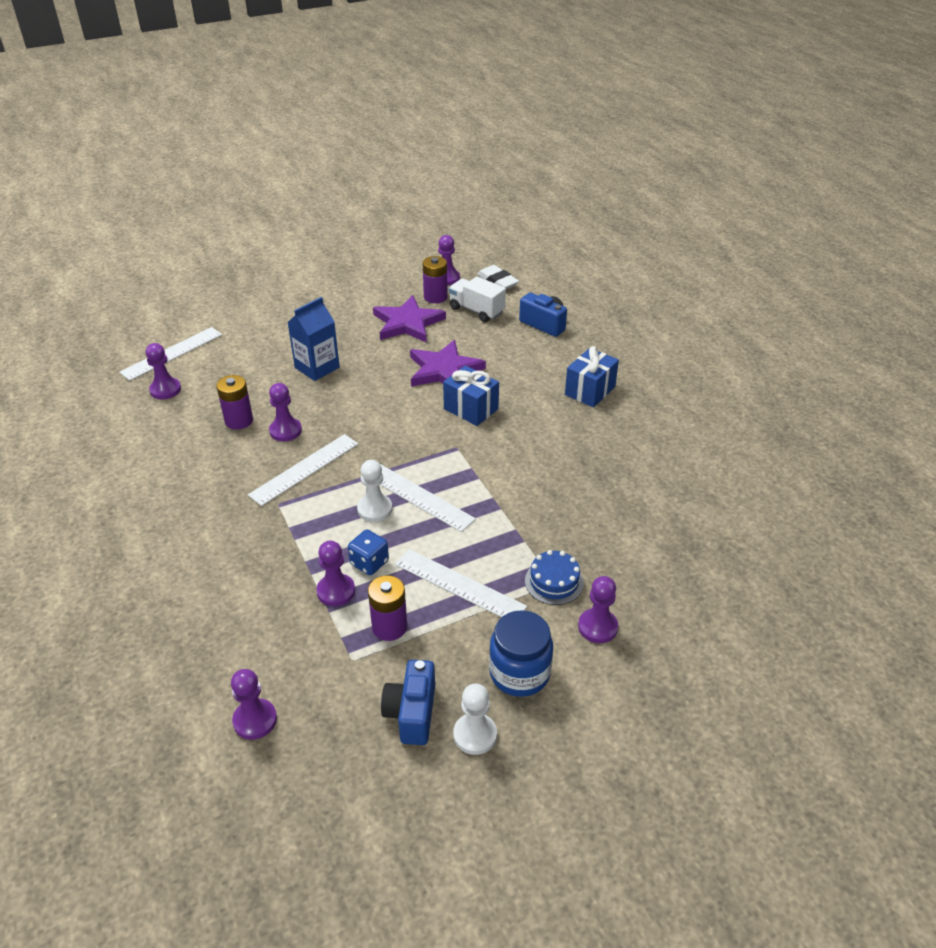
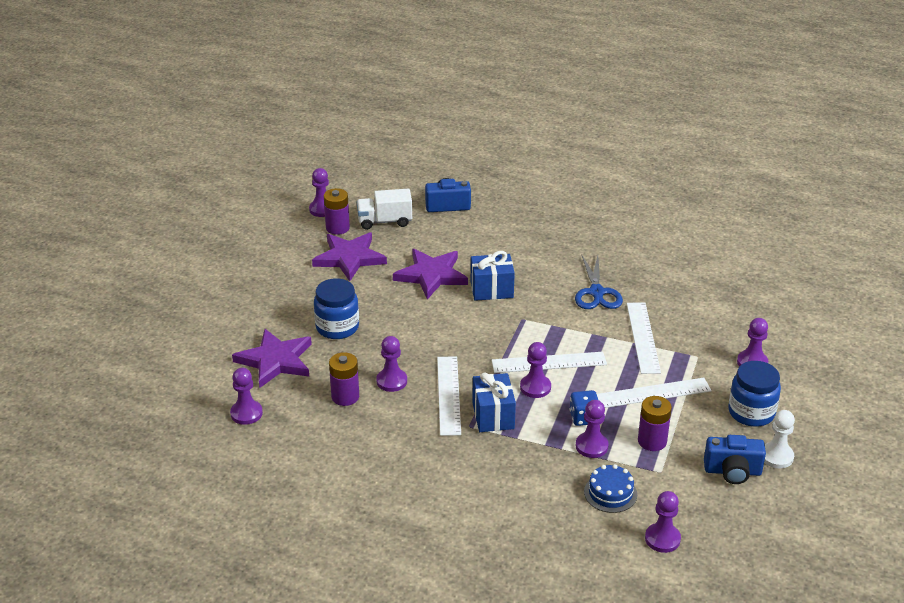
camera: 45 degrees left, 5 degrees down
white ruler [119,327,222,381] -> white ruler moved to [627,302,661,374]
blue carton [287,297,340,381] -> blue jar [314,278,359,339]
white pawn [357,460,392,522] -> purple pawn [520,342,551,398]
blue camera [381,660,435,745] -> blue camera turned 45 degrees counterclockwise [704,435,766,484]
white eraser [477,265,519,289] -> none
blue cake [525,550,584,605] -> blue cake moved to [584,464,637,513]
blue gift [565,346,619,407] -> blue gift moved to [472,373,516,432]
none -> purple star [232,329,312,388]
none -> blue scissors [575,255,623,309]

